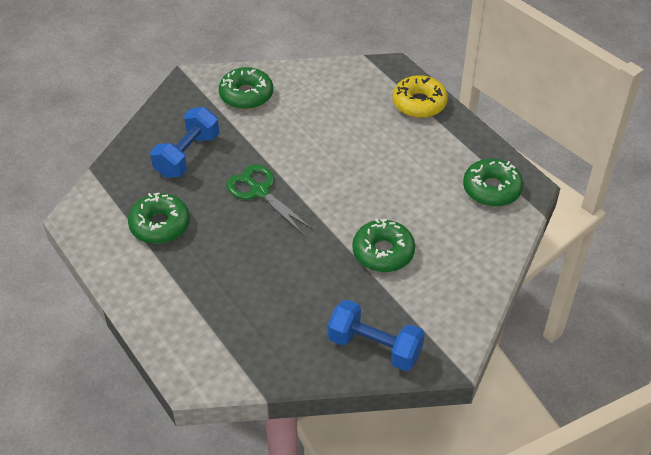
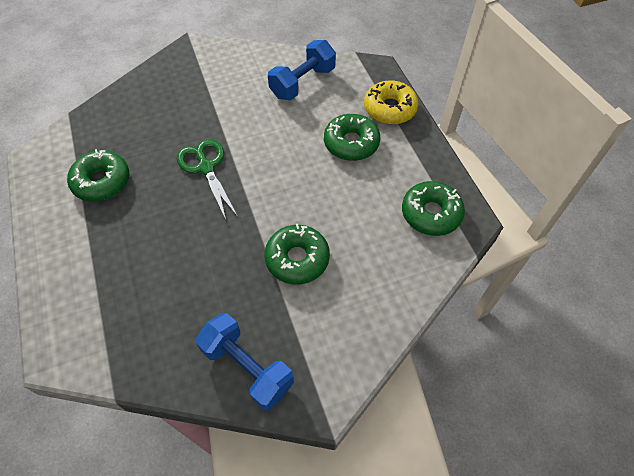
camera: 15 degrees right, 10 degrees up
blue dumbbell [150,107,219,178] -> blue dumbbell moved to [268,40,336,100]
green donut [219,67,273,109] -> green donut moved to [324,114,380,161]

